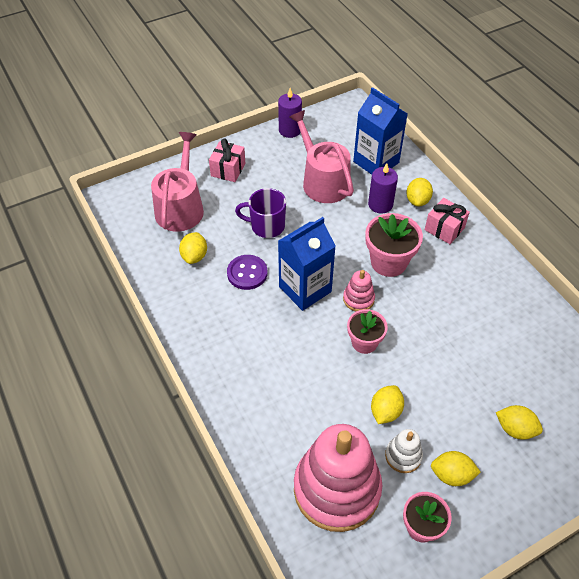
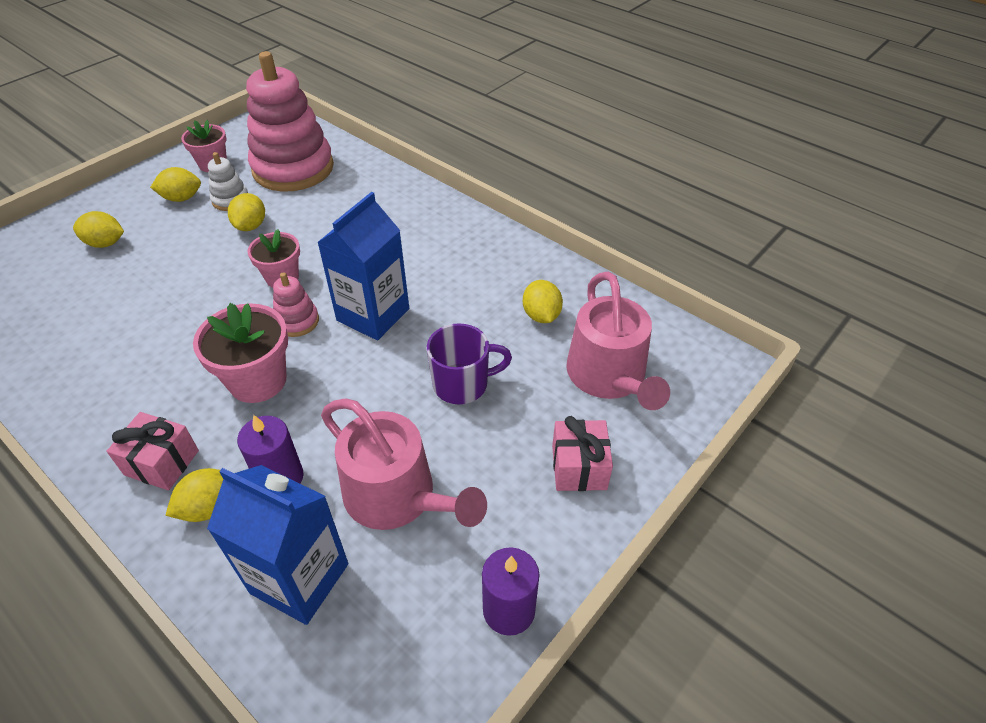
camera: 160 degrees right, 5 degrees down
purple button [227,255,267,290] -> none
yellow lemon [406,178,433,206] -> yellow lemon turned 60 degrees clockwise [165,468,223,522]

